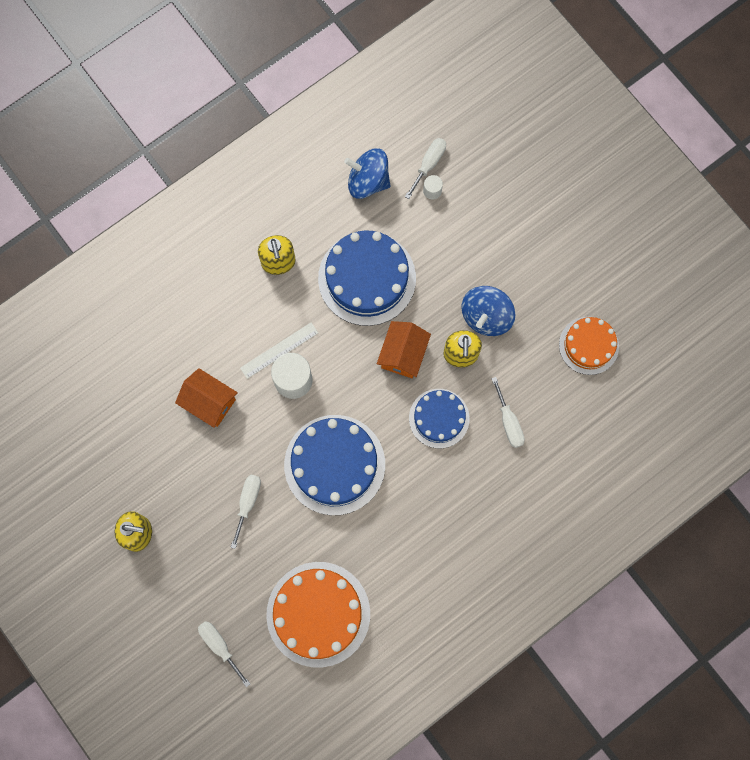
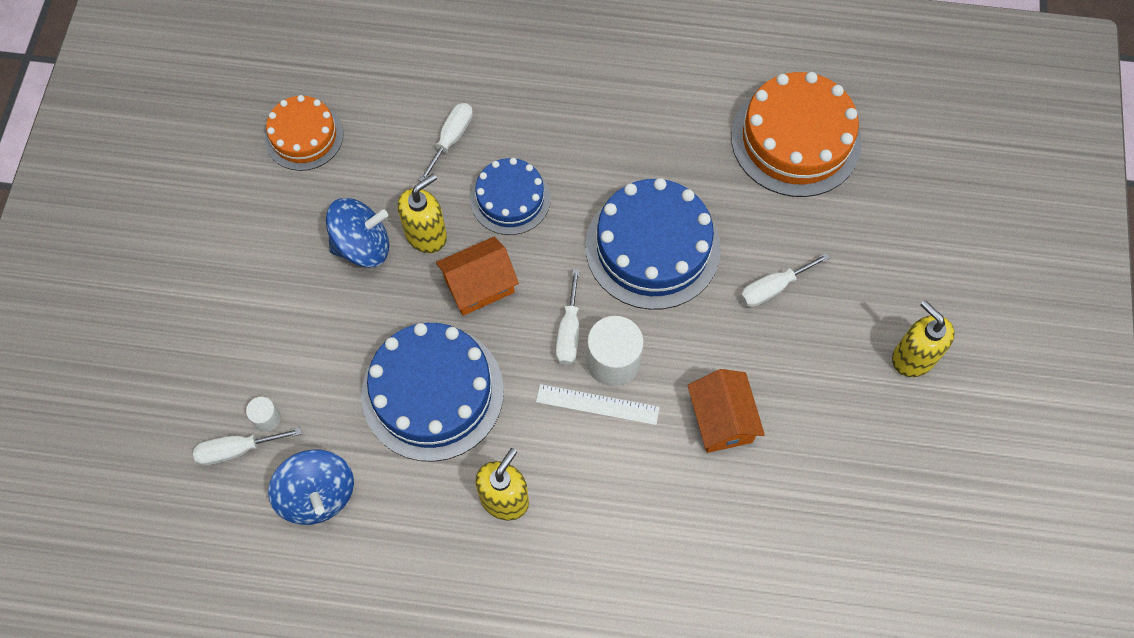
camera: 135 degrees left, 10 degrees down
white screwdriver [198,621,250,687] -> white screwdriver moved to [556,268,580,365]

